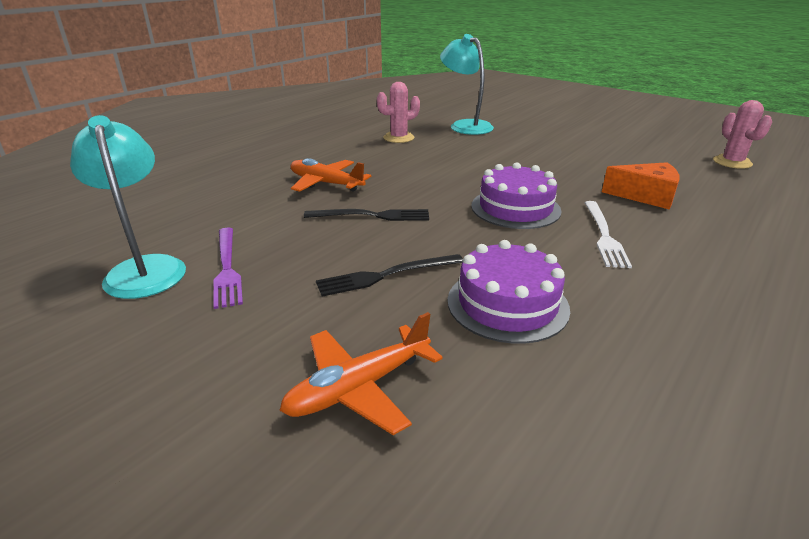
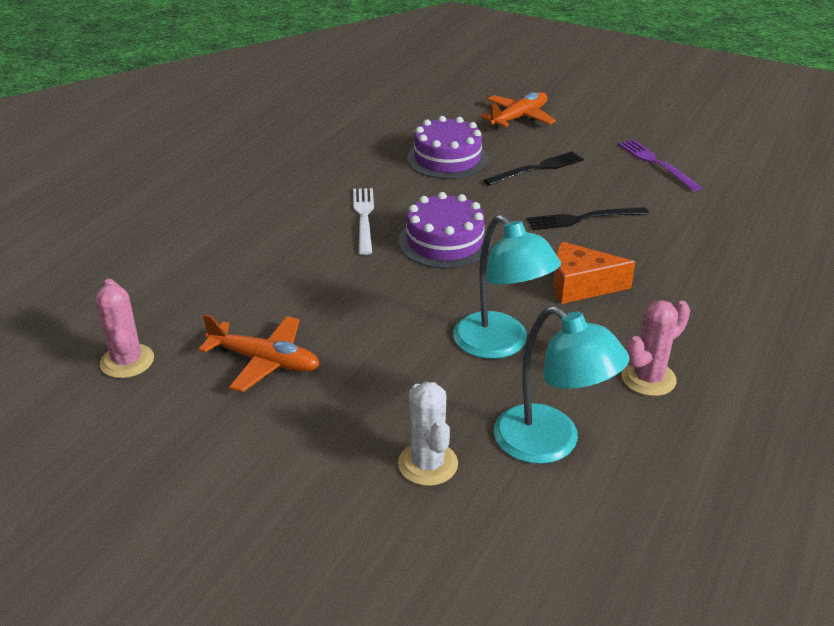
camera: 170 degrees right, 5 degrees up
turquoise lamp [70,115,186,299] -> turquoise lamp moved to [453,215,561,359]
orange plane [291,158,371,192] -> orange plane moved to [199,314,320,392]
orange cheese [602,162,680,210] -> orange cheese moved to [553,242,636,304]
none -> white cactus [398,382,458,486]

